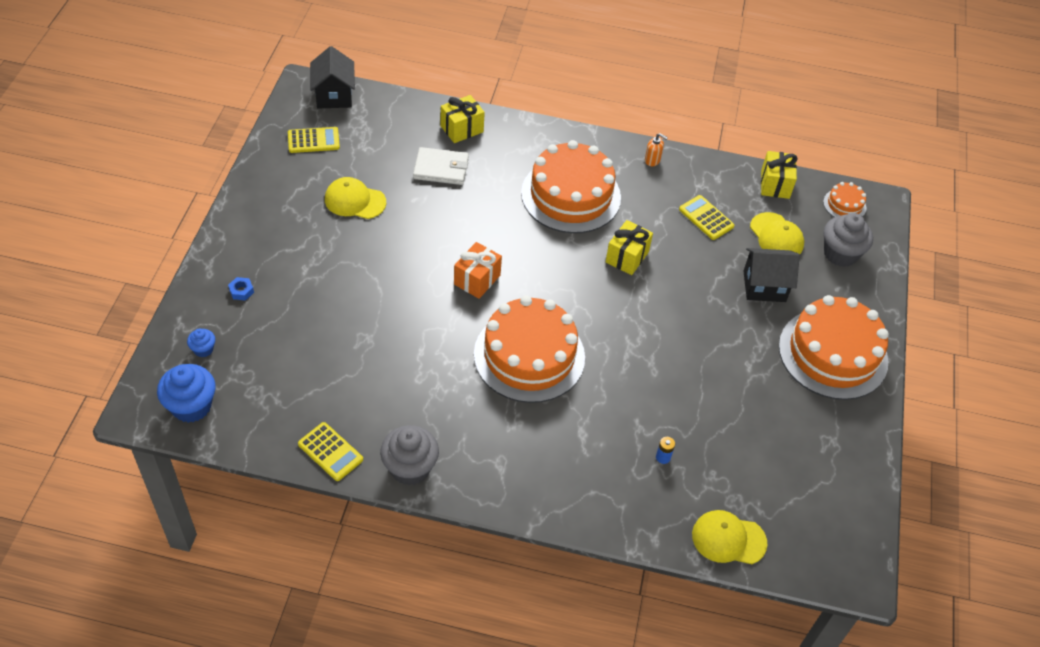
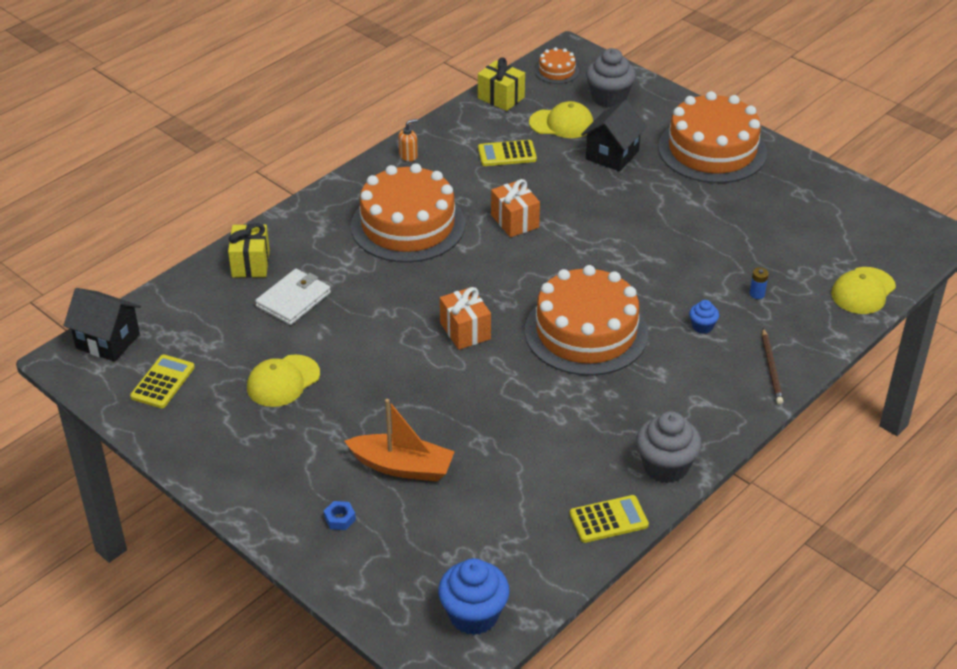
camera: 55 degrees left, 10 degrees down
blue cupcake [187,329,215,357] -> blue cupcake moved to [689,300,719,334]
yellow gift [606,220,653,275] -> orange gift [491,179,540,237]
none -> orange boat [345,399,455,481]
none -> brown pencil [762,328,783,404]

